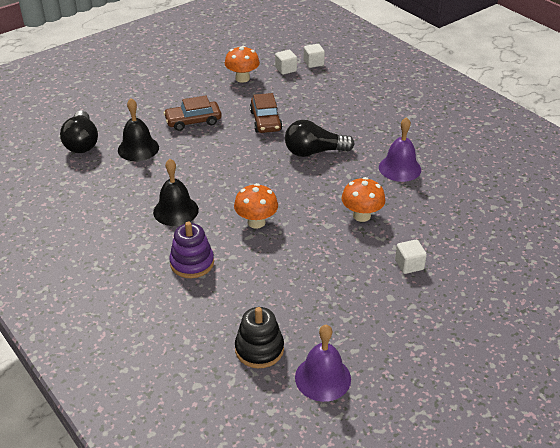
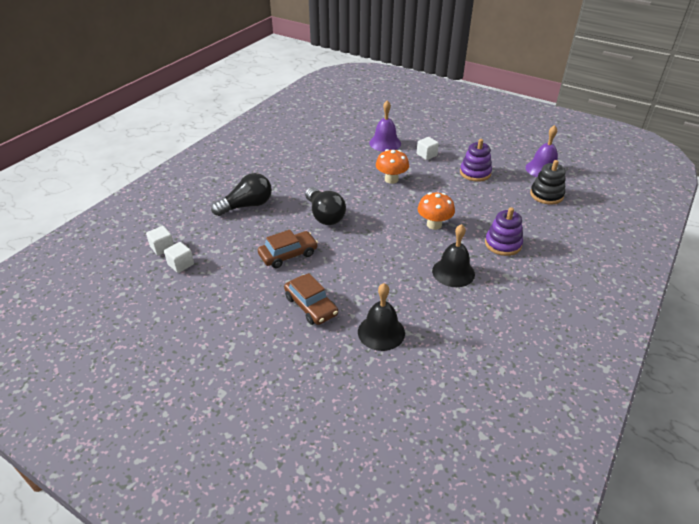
camera: 110 degrees left, 0 degrees up
black light bulb [60,110,98,153] -> black light bulb moved to [211,173,272,216]
orange mushroom [225,46,260,83] -> none
purple bell [379,117,421,182] -> purple bell moved to [369,100,401,152]
none -> purple stacking toy [460,139,492,182]

